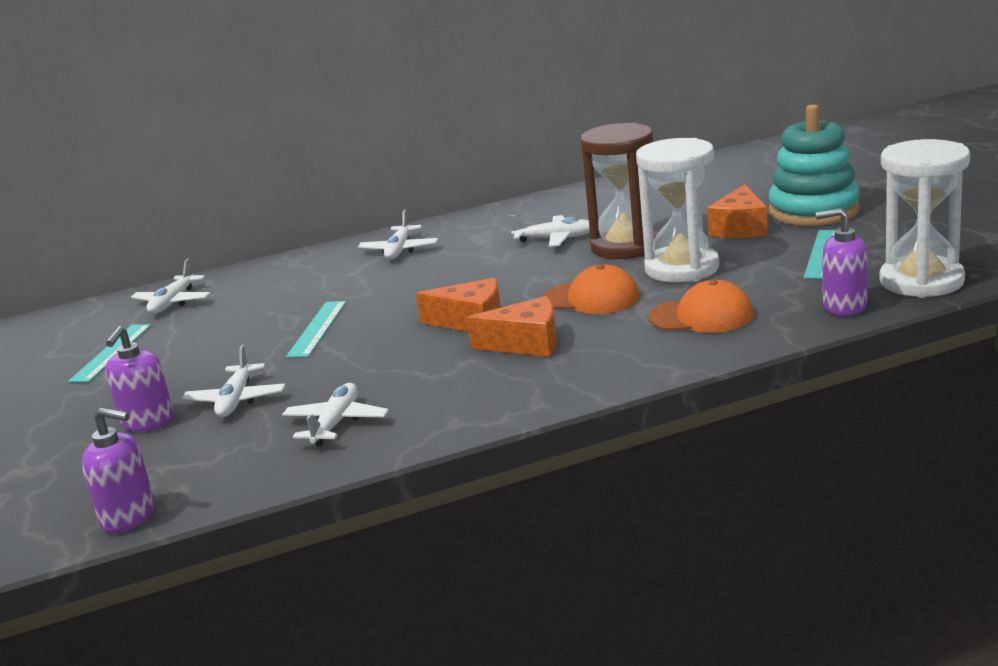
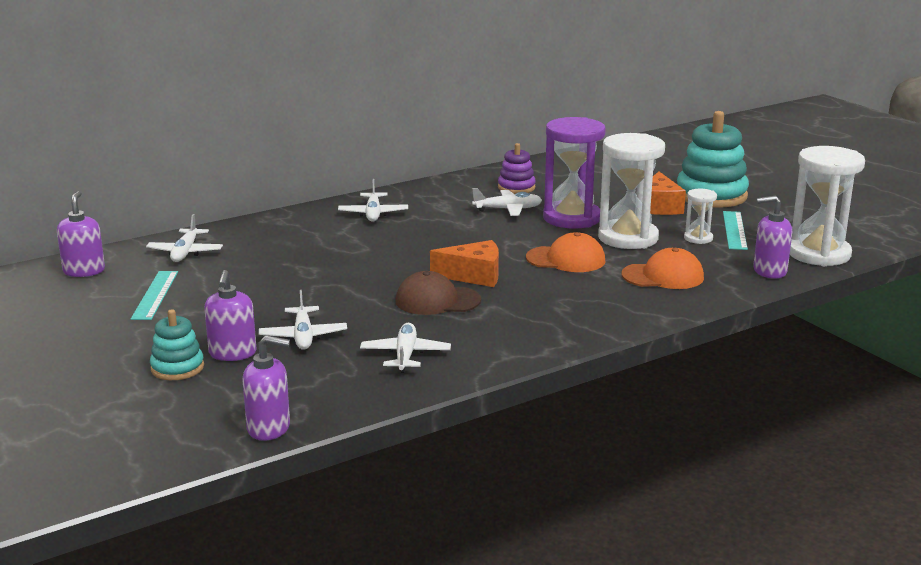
camera: 15 degrees left, 0 degrees up
turquoise ruler [286,301,347,358] -> none
orange cheese [466,296,557,357] -> none
brown hourglass [580,123,659,259] -> purple hourglass [543,117,606,229]
none -> purple soap dispenser [57,191,105,277]
none -> turquoise stacking toy [150,309,204,380]
none -> brown cap [395,271,481,315]
none -> purple stacking toy [498,143,536,194]
none -> white hourglass [684,189,717,244]

